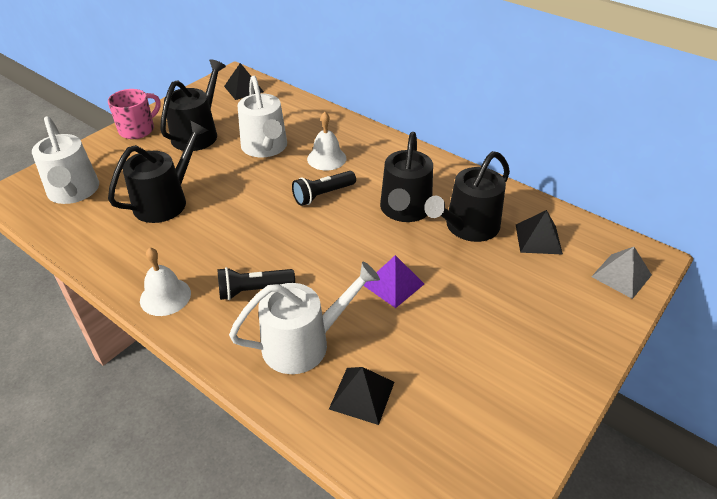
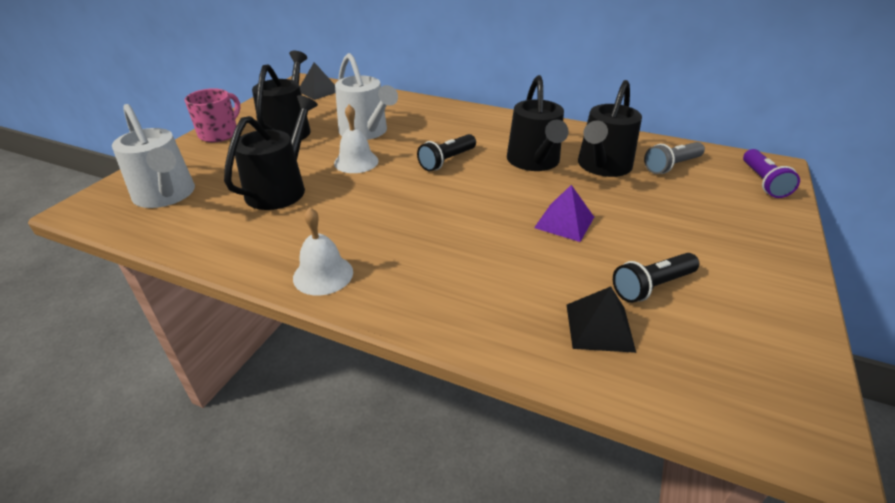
camera: 15 degrees left, 5 degrees down
black flashlight [217,267,295,300] -> black flashlight moved to [613,253,699,303]
white watering can [229,262,380,374] -> none
white bell [307,112,346,170] -> white bell moved to [334,105,379,173]
black pyramid [516,210,563,255] -> grey flashlight [644,142,705,174]
grey pyramid [591,247,652,299] -> purple flashlight [743,149,800,198]

